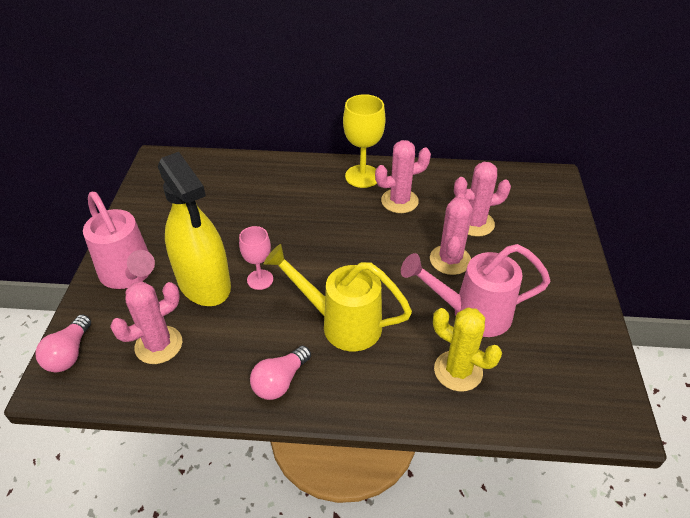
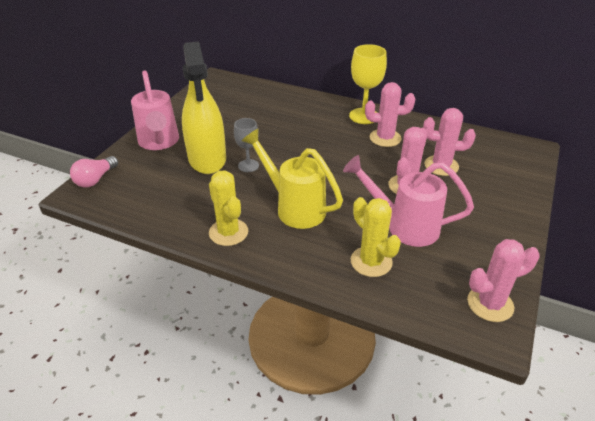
camera: 20 degrees right, 5 degrees down
pink cactus [110,281,182,364] -> pink cactus moved to [467,239,539,322]
pink goblet [239,226,273,290] -> grey goblet [234,118,259,172]
pink light bulb [250,346,311,400] -> yellow cactus [209,170,248,246]

